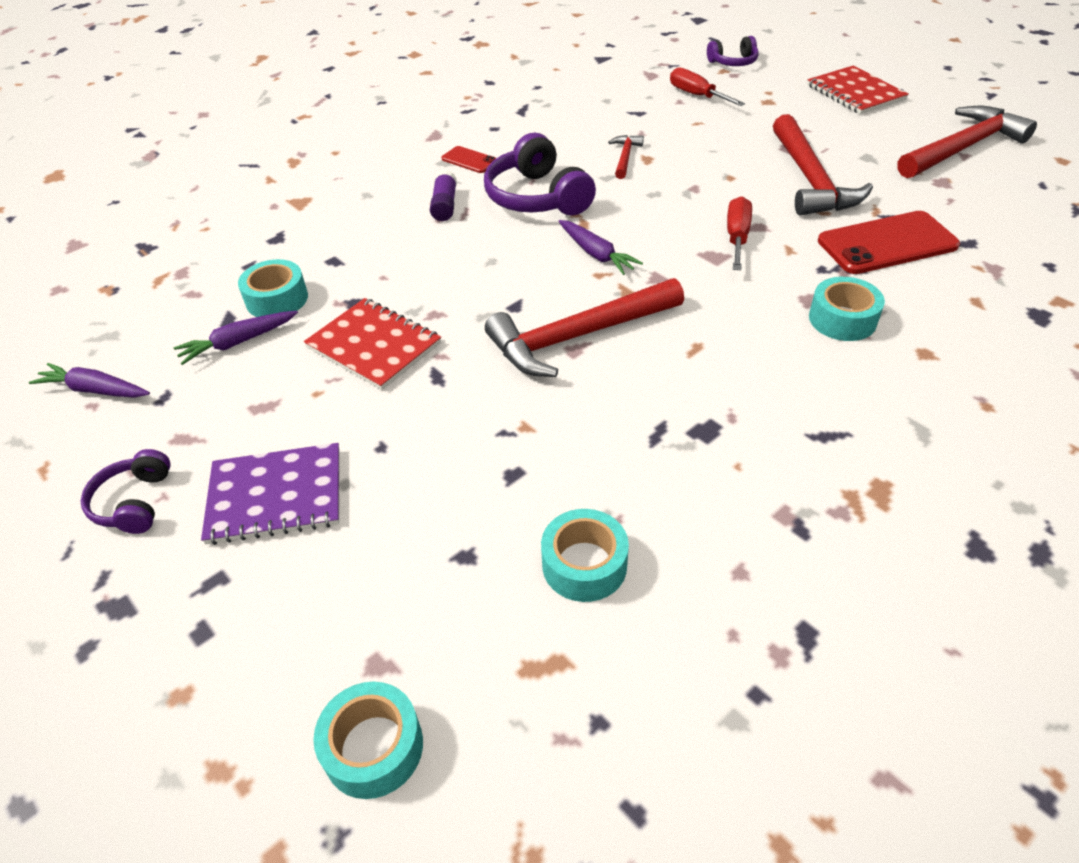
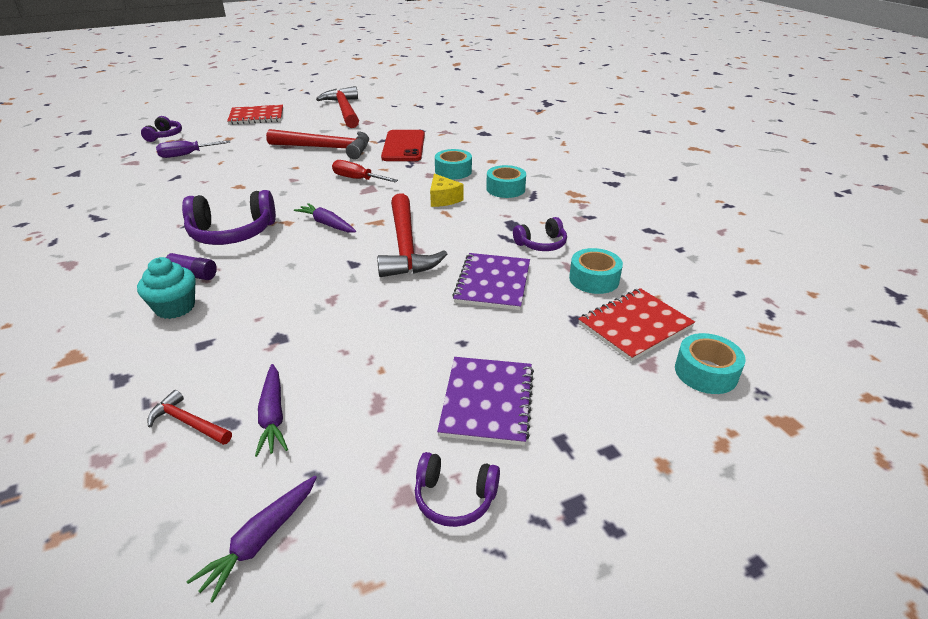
camera: 75 degrees left, 10 degrees down
turquoise tape [238,259,308,317] -> turquoise tape moved to [486,165,526,198]
red notebook [304,298,441,390] -> red notebook moved to [578,288,695,361]
red phone [442,146,496,173] -> none
purple carrot [559,220,643,275] -> purple carrot turned 120 degrees counterclockwise [294,203,356,233]
red hammer [608,135,644,179] -> red hammer moved to [147,390,232,445]
red screwdriver [670,67,745,106] -> purple screwdriver [156,140,231,158]
none -> turquoise cupcake [137,257,196,319]
none -> yellow cheese [430,173,464,207]
none -> purple notebook [452,253,530,310]
none -> purple headphones [513,217,567,251]

